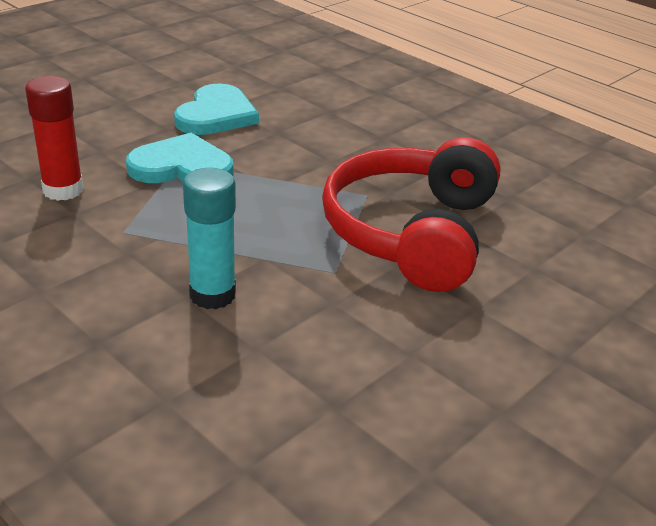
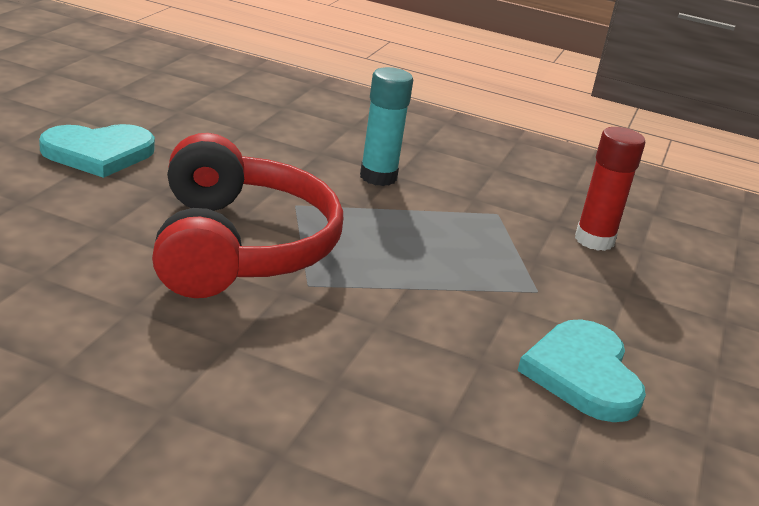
camera: 155 degrees right, 5 degrees down
turquoise heart [126,133,233,183] -> turquoise heart moved to [39,124,155,178]

